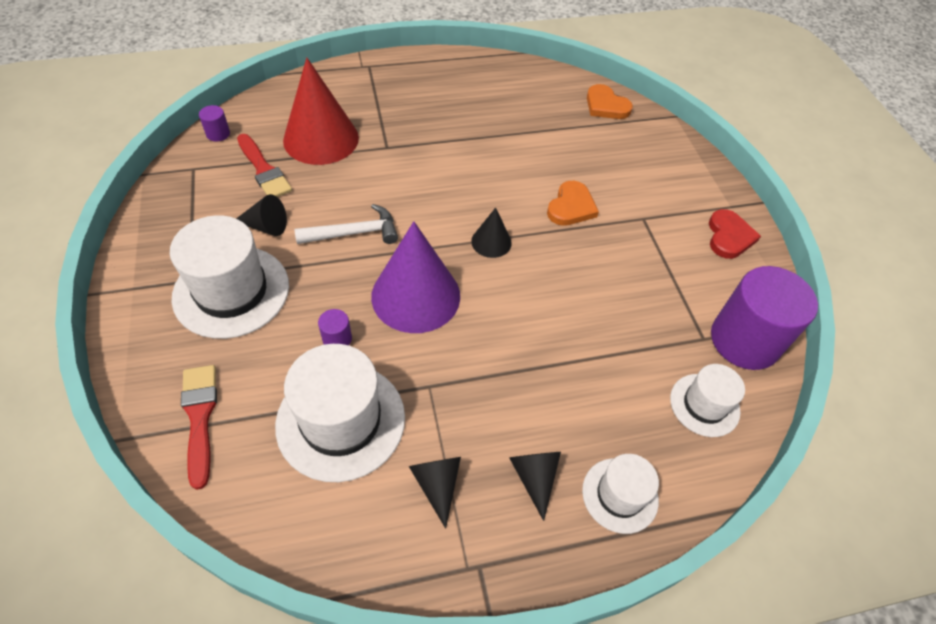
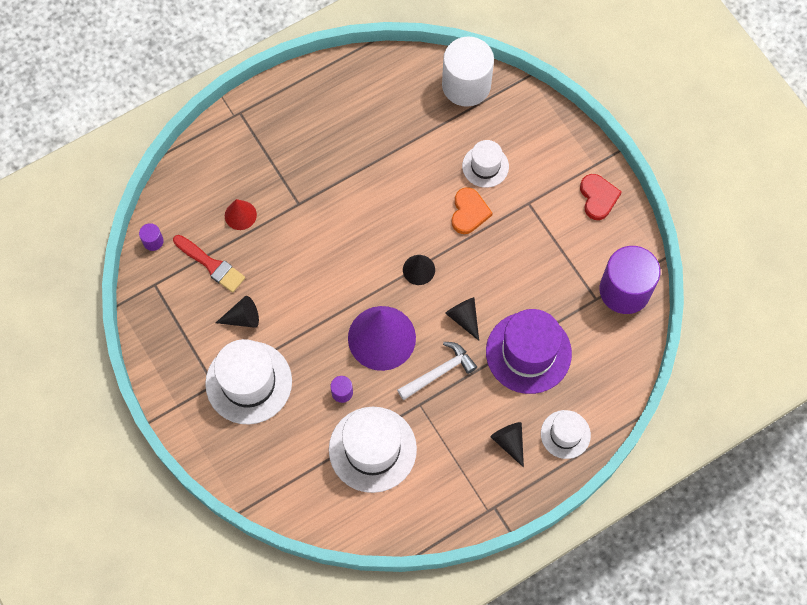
camera: 15 degrees left, 15 degrees up
red brush [181,365,217,490] -> none
red cone [283,57,359,165] -> red cone [225,199,257,230], size x0.49
white hammer [294,204,398,244] -> white hammer moved to [397,342,477,400]
black cone [409,457,461,529] -> black cone moved to [445,297,479,341]
orange heart [587,84,633,119] -> white cylinder [442,37,494,107]
white hat [670,364,745,437] -> white hat moved to [462,140,509,188]
none -> purple hat [486,309,572,394]

